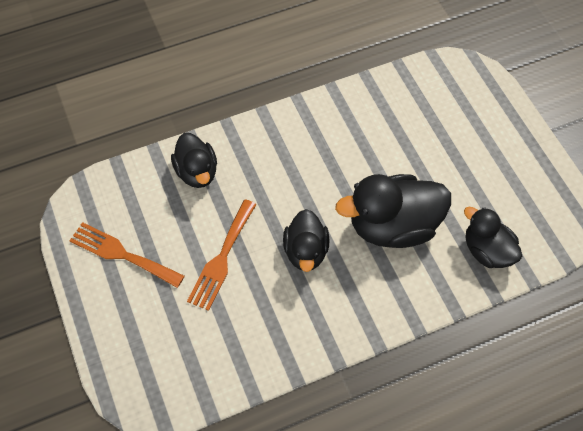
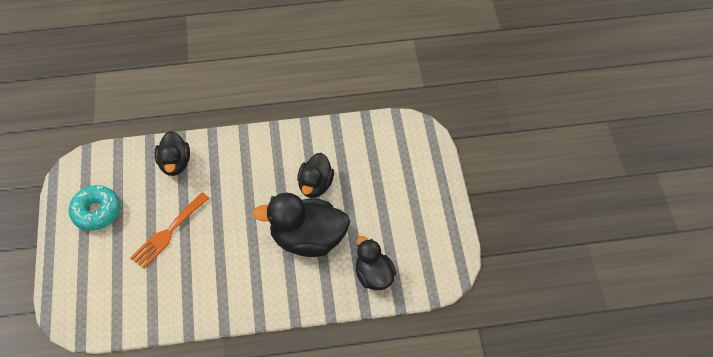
camera: 15 degrees right, 5 degrees down
orange fork [69,222,185,288] -> turquoise donut [69,185,120,231]
black duck [283,209,329,272] -> black duck moved to [297,153,334,198]

